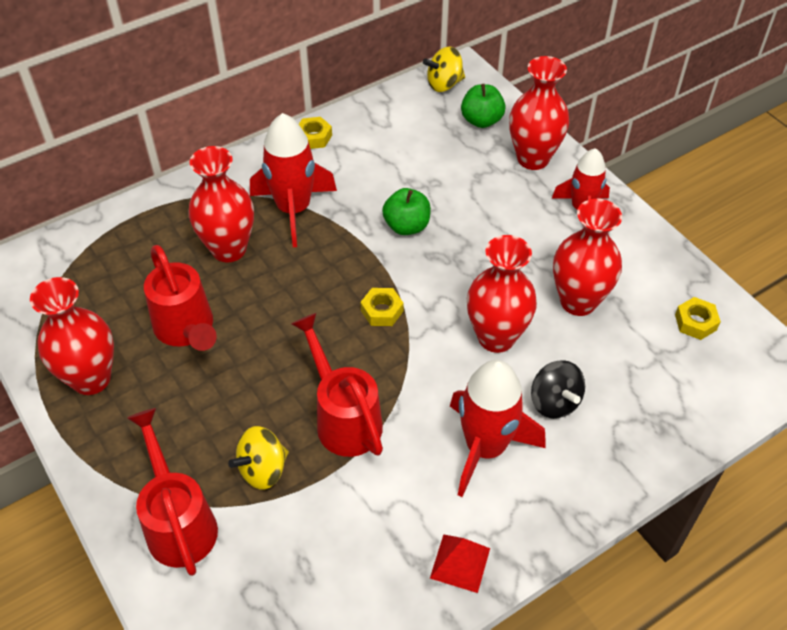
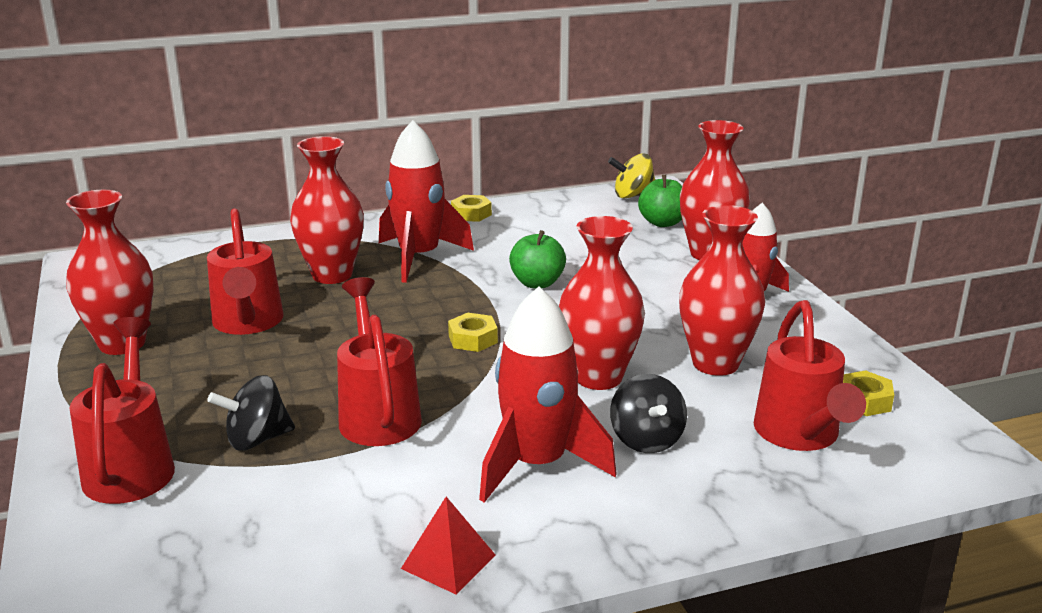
camera: 15 degrees right, 25 degrees down
yellow spinning top [228,426,289,490] -> black spinning top [207,375,295,450]
none -> red watering can [754,300,866,451]

